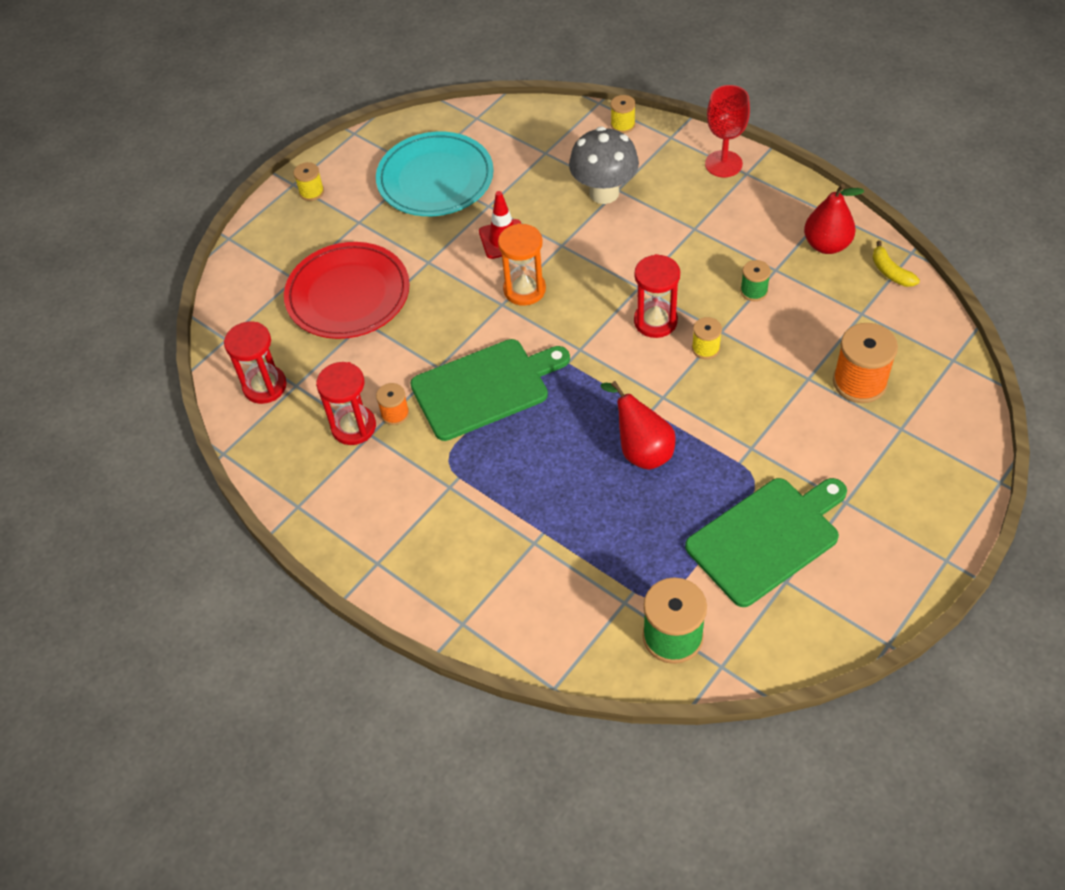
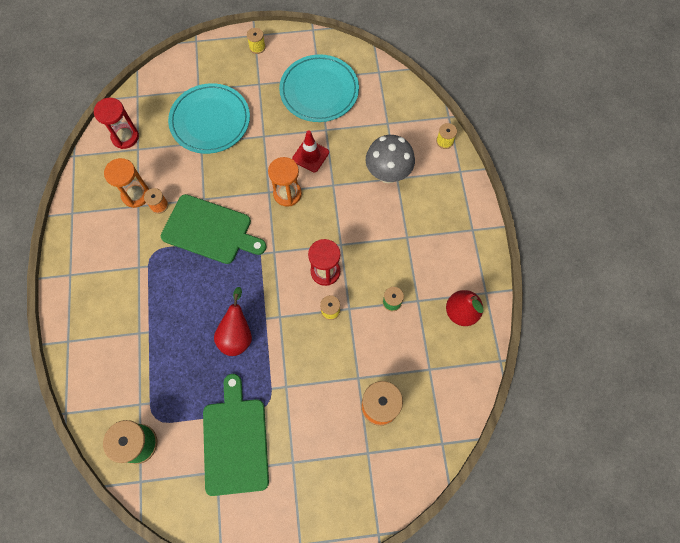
camera: 40 degrees right, 15 degrees up
red plate [284,242,410,339] -> turquoise plate [168,83,250,154]
red hourglass [316,362,376,445] -> orange hourglass [104,158,149,208]
green cutting board [685,478,847,607] -> green cutting board turned 105 degrees counterclockwise [203,374,269,496]
red goblet [705,85,750,177] -> none
yellow banana [873,241,920,287] -> none

